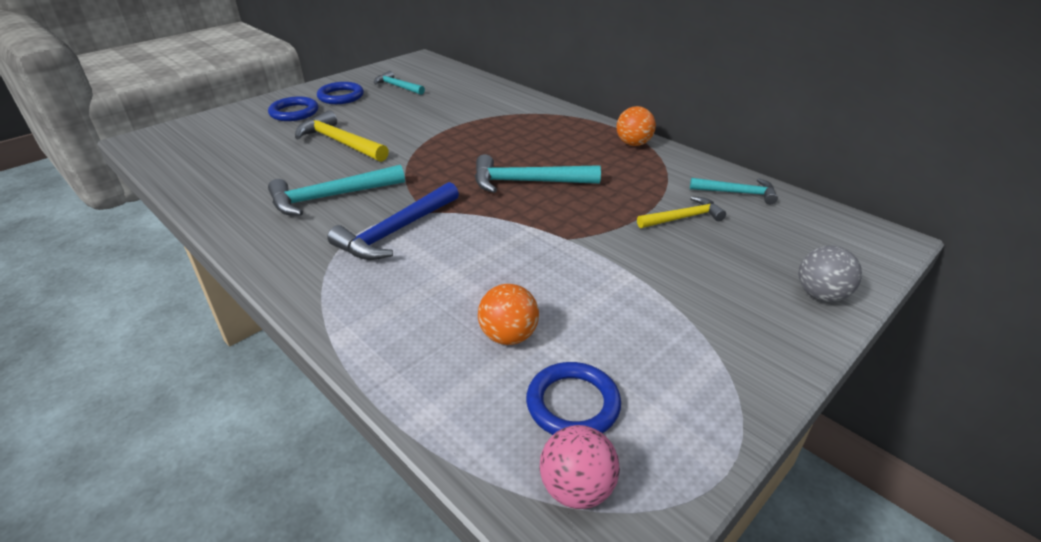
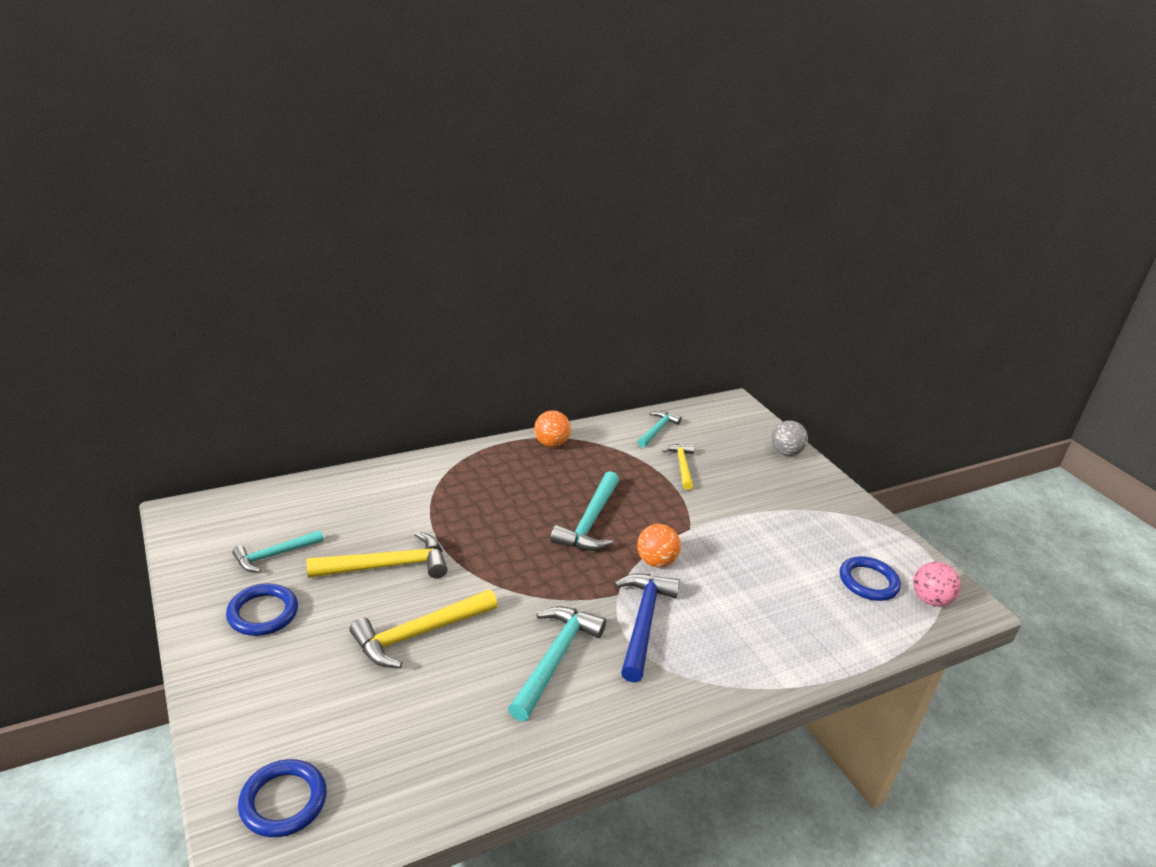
camera: 75 degrees left, 5 degrees down
blue ring [268,96,319,121] -> blue ring moved to [238,759,327,837]
turquoise hammer [268,165,405,216] -> turquoise hammer turned 150 degrees counterclockwise [508,606,606,721]
blue hammer [327,182,459,260] -> blue hammer turned 135 degrees counterclockwise [614,574,680,682]
orange ball [478,284,539,345] -> orange ball moved to [637,524,681,567]
none -> yellow hammer [307,531,447,578]

